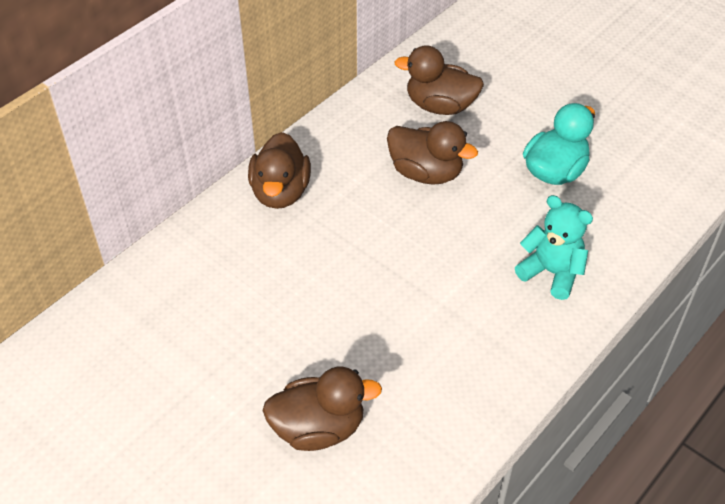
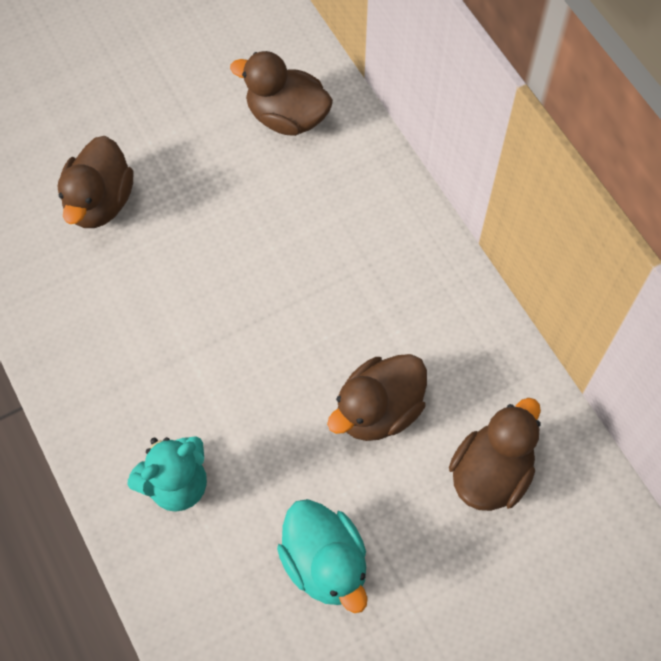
camera: 110 degrees right, 15 degrees up
brown duck [248,132,311,209] -> brown duck moved to [230,51,333,136]

